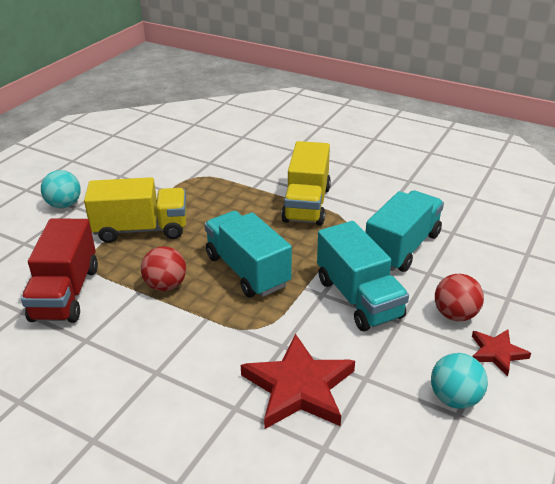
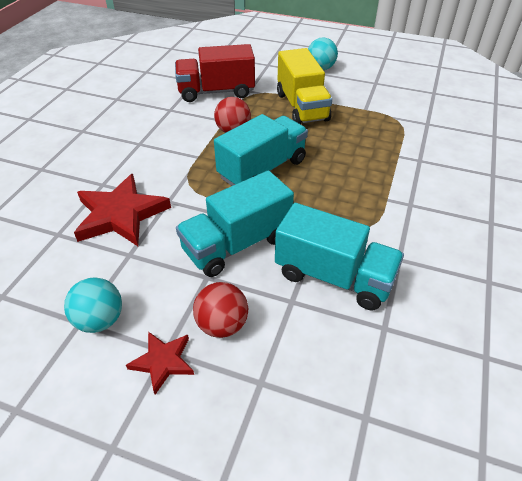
camera: 80 degrees right, 10 degrees up
yellow truck [281,141,331,225] -> none

